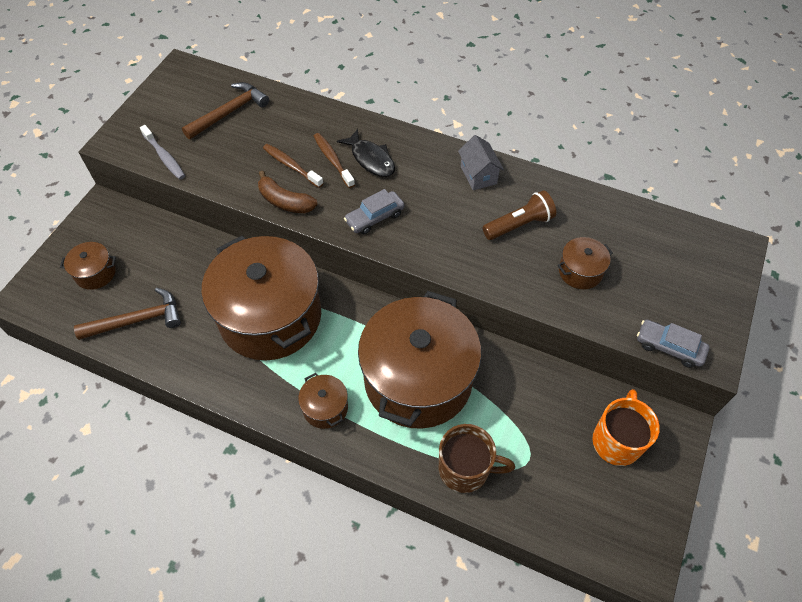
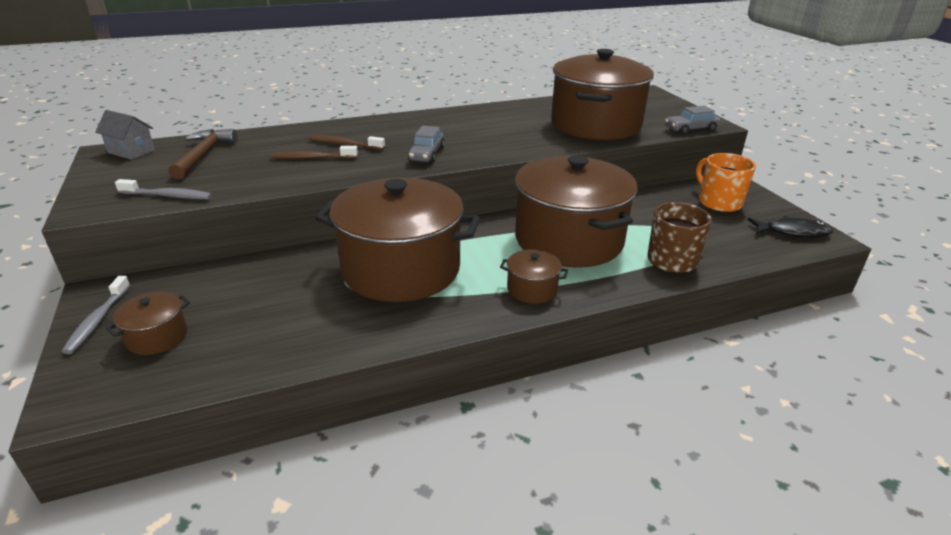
camera: 45 degrees left, 25 degrees down
brown hammer [74,288,181,340] -> none
brown banana [258,171,318,213] -> none
black fish [337,129,395,177] -> black fish moved to [748,216,833,238]
grey house [458,135,504,190] -> grey house moved to [95,110,155,160]
brown flashlight [483,190,556,240] -> none
brown pot [557,237,613,289] -> brown pot [551,49,654,140], size x2.44
none -> grey toothbrush [62,276,130,354]

